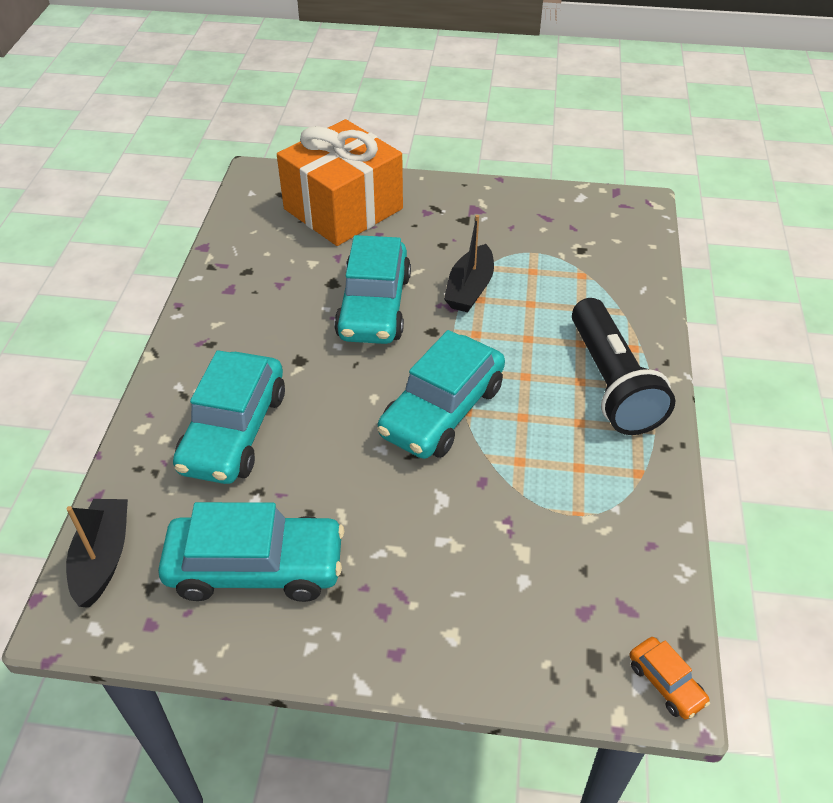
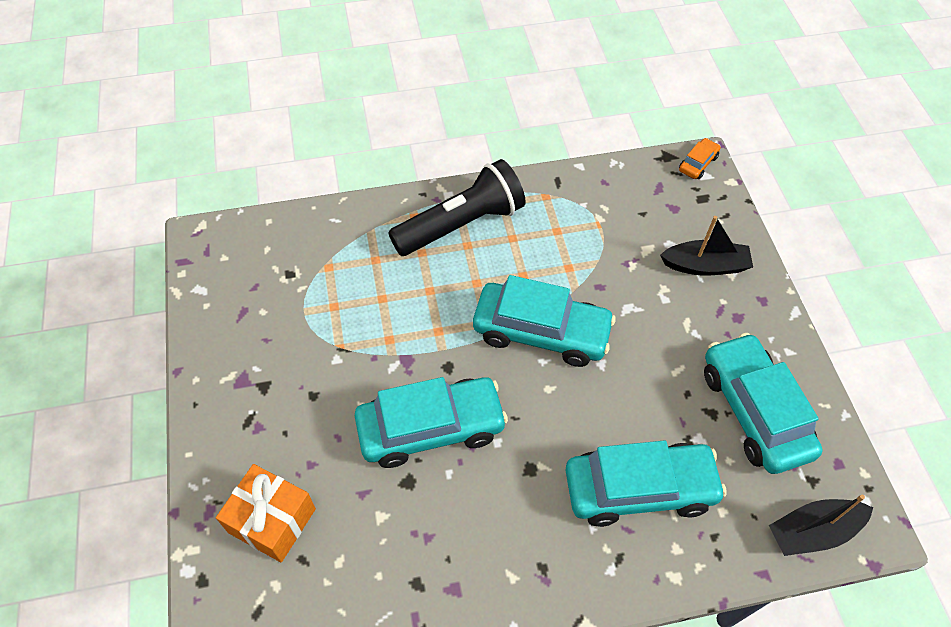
camera: 110 degrees left, 10 degrees up
orange gift [277,119,403,246] -> orange gift [216,464,316,563], size x0.59
black boat [444,215,494,312] -> black boat moved to [660,216,753,276]

